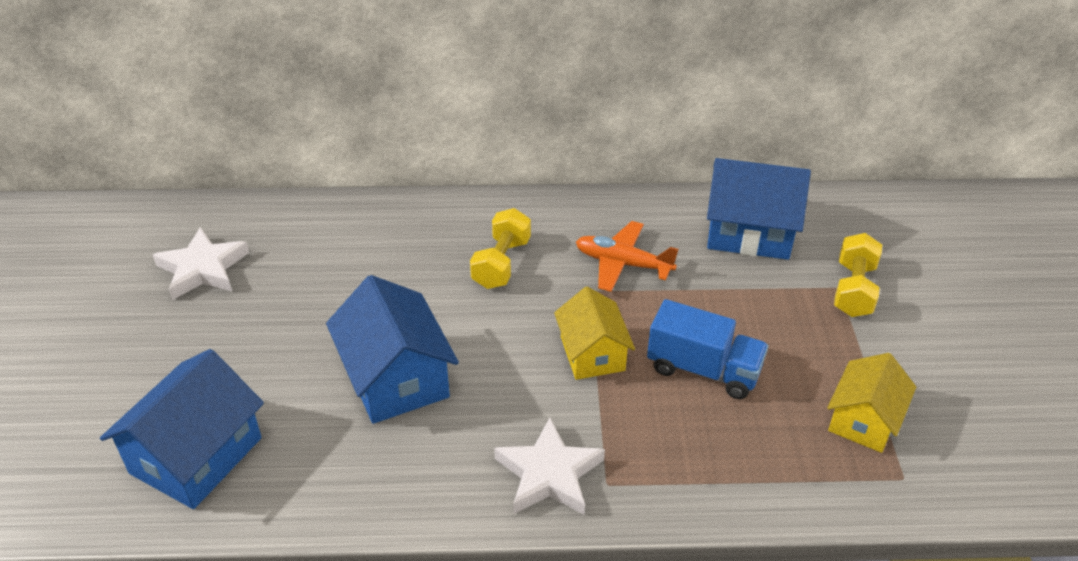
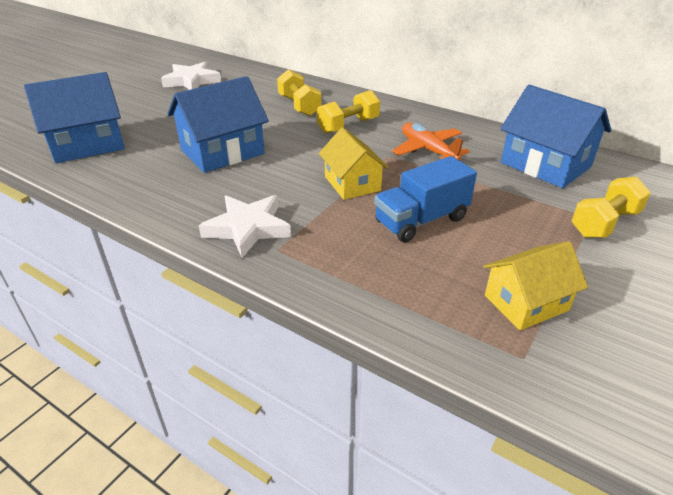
camera: 35 degrees right, 5 degrees down
blue house [326,275,459,424] -> blue house turned 45 degrees clockwise [167,76,269,173]
yellow house [554,287,635,380] -> yellow house turned 45 degrees counterclockwise [319,127,389,200]
blue truck [647,299,769,399] -> blue truck turned 90 degrees clockwise [374,156,477,242]
none -> yellow dumbbell [277,69,322,116]

